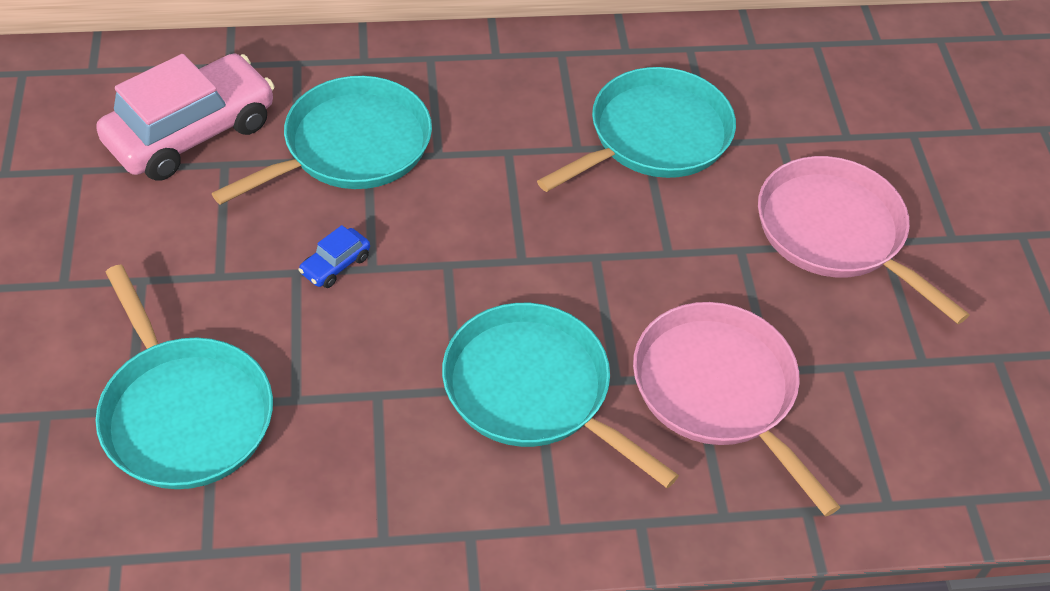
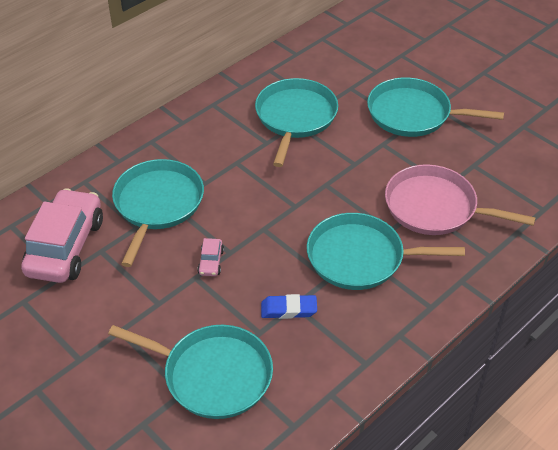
camera: 35 degrees left, 5 degrees down
blue car [298,225,370,288] -> pink car [197,238,224,276]
pink pan [758,156,969,324] -> turquoise pan [367,78,504,137]
none -> blue eraser [261,294,317,319]

